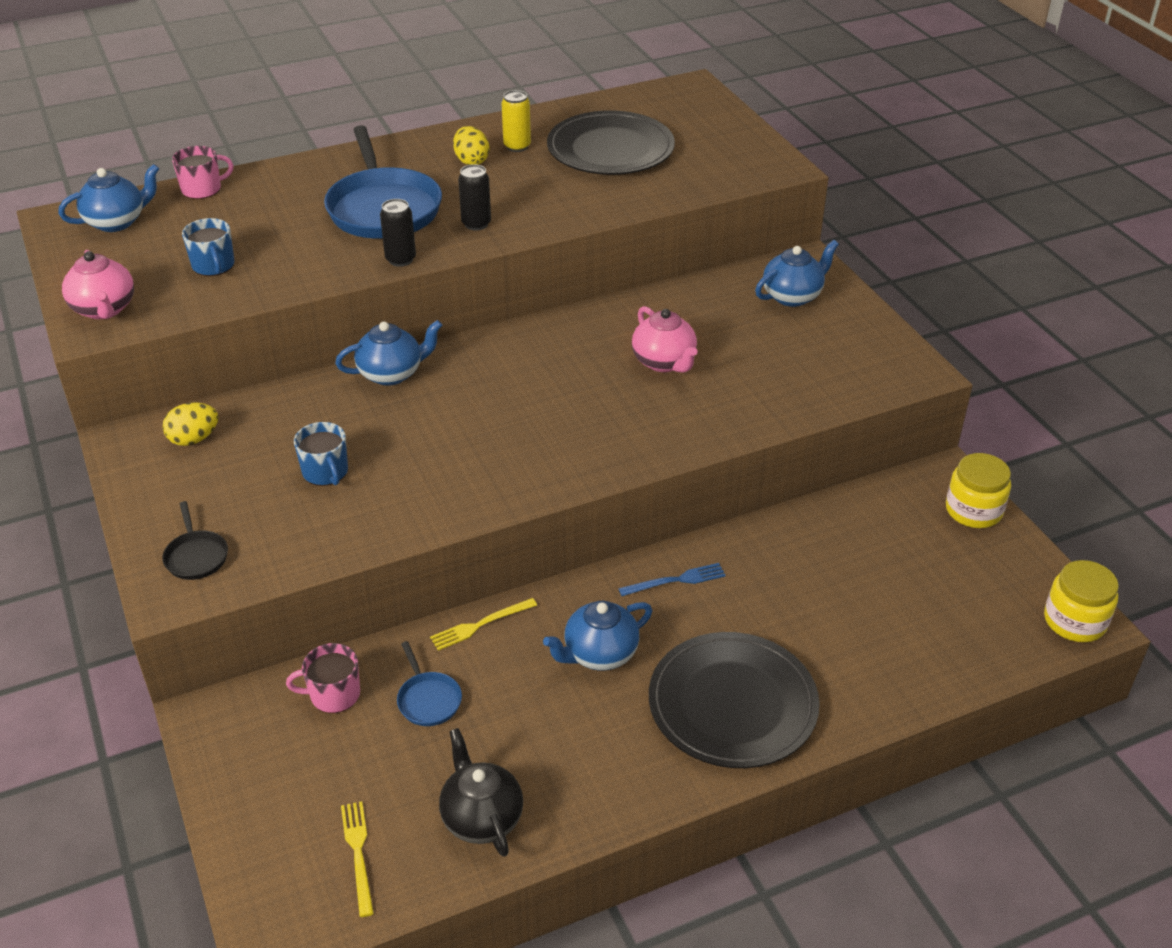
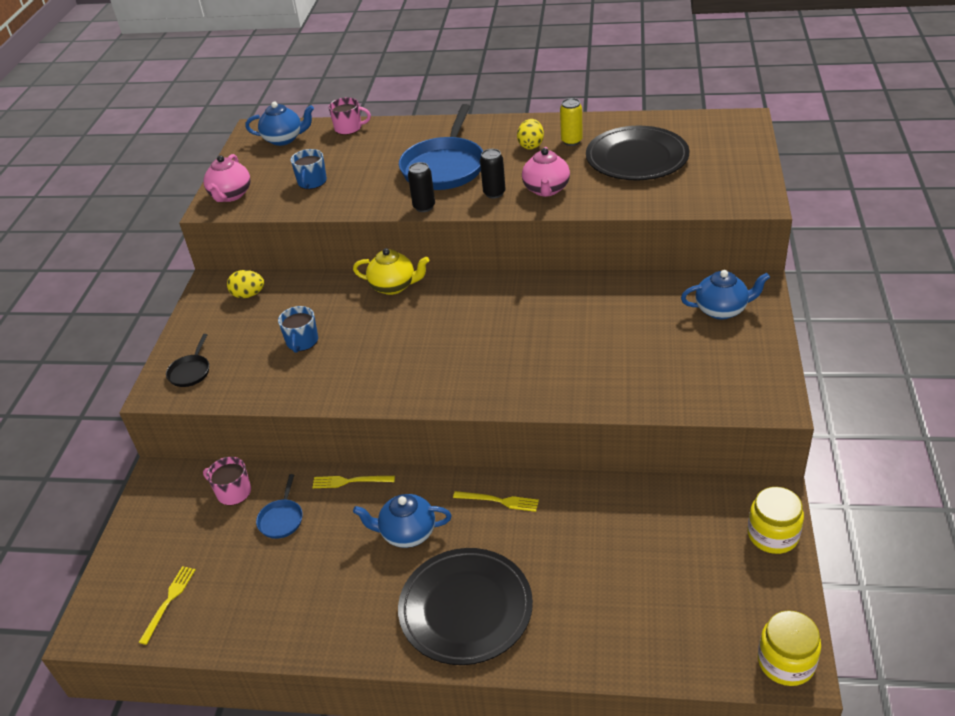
camera: 35 degrees right, 0 degrees up
blue teapot [335,320,442,386] -> yellow teapot [353,248,429,295]
black teapot [439,728,523,857] -> none
blue fork [618,563,726,596] -> yellow fork [453,491,539,512]
pink teapot [632,306,698,373] -> pink teapot moved to [522,147,570,197]

